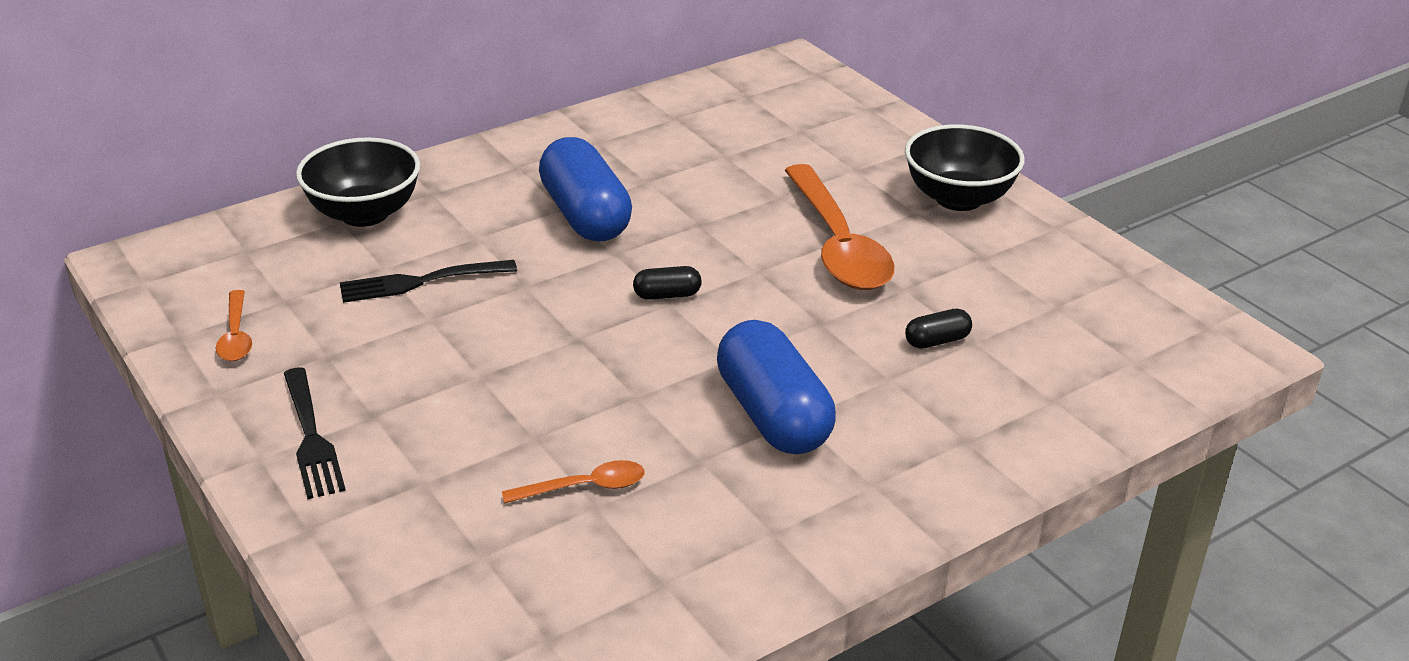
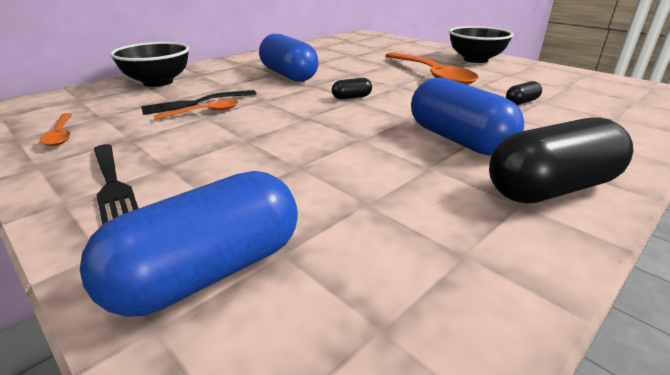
camera: 10 degrees left, 5 degrees down
orange spoon [502,460,645,504] -> orange spoon moved to [154,99,238,120]
none -> blue capsule [80,171,298,317]
none -> black capsule [489,117,633,203]

